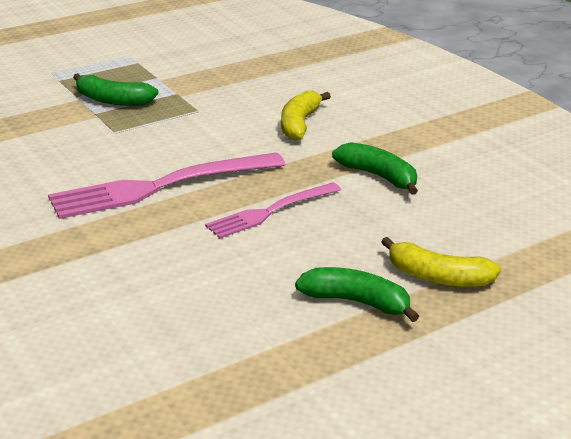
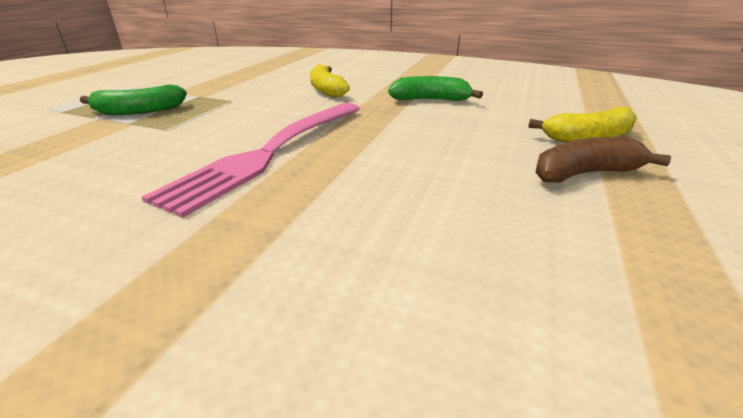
camera: 35 degrees left, 0 degrees up
pink fork [205,182,341,239] -> none
green banana [295,267,419,322] -> brown banana [535,137,671,183]

